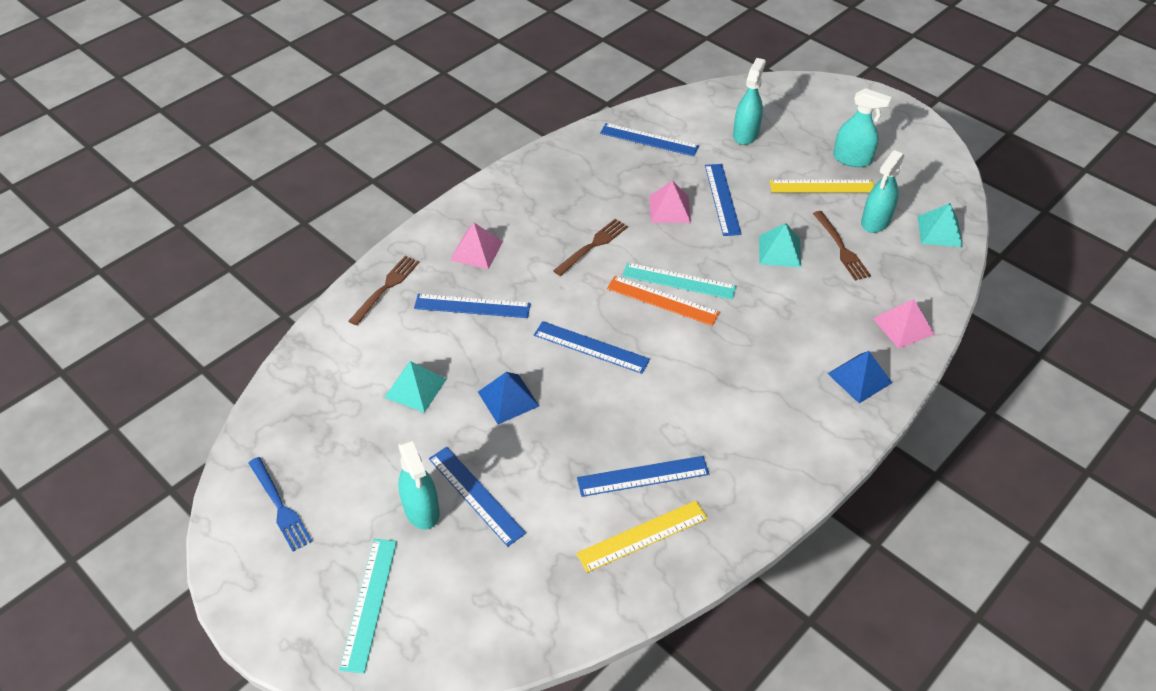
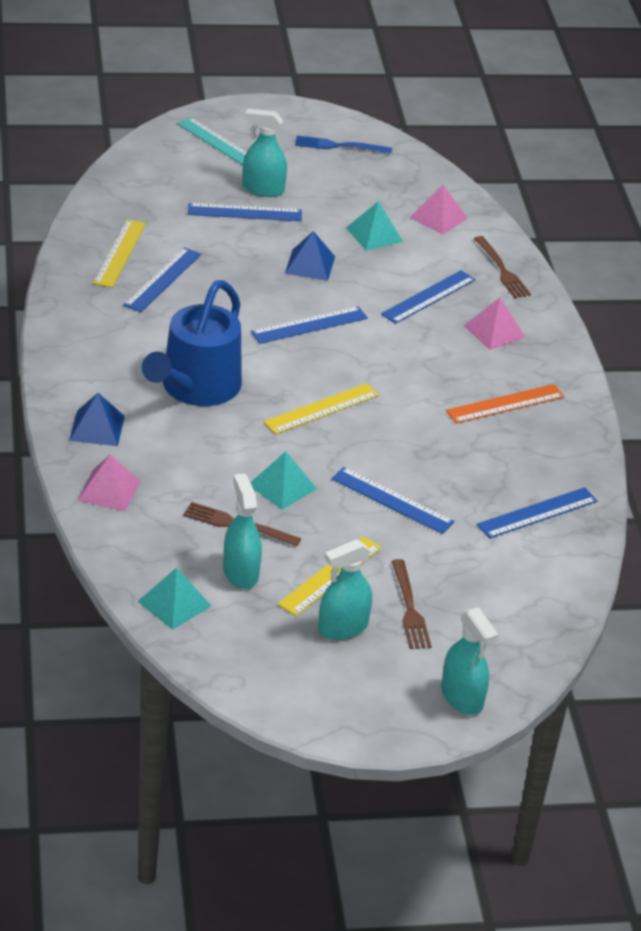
camera: 125 degrees right, 10 degrees down
brown fork [553,219,628,276] -> brown fork moved to [391,559,432,649]
orange ruler [607,276,720,326] -> orange ruler moved to [446,384,565,423]
turquoise ruler [622,263,736,300] -> yellow ruler [263,383,379,434]
pink pyramid [649,181,691,223] -> pink pyramid moved to [409,185,467,235]
turquoise spray bottle [733,58,766,145] -> turquoise spray bottle moved to [441,607,498,715]
none -> blue watering can [142,280,242,406]

